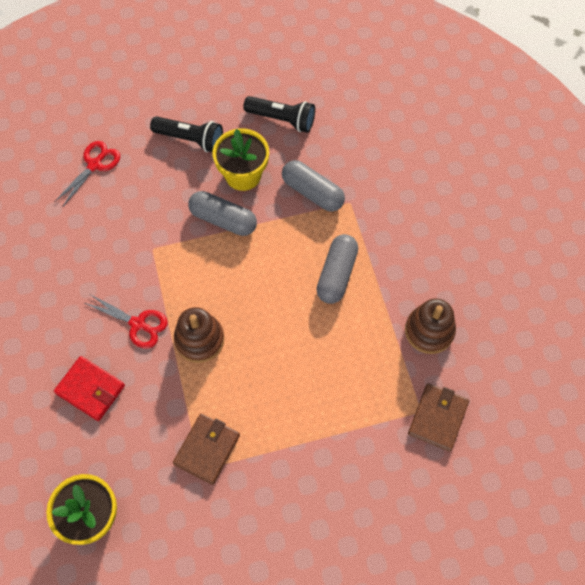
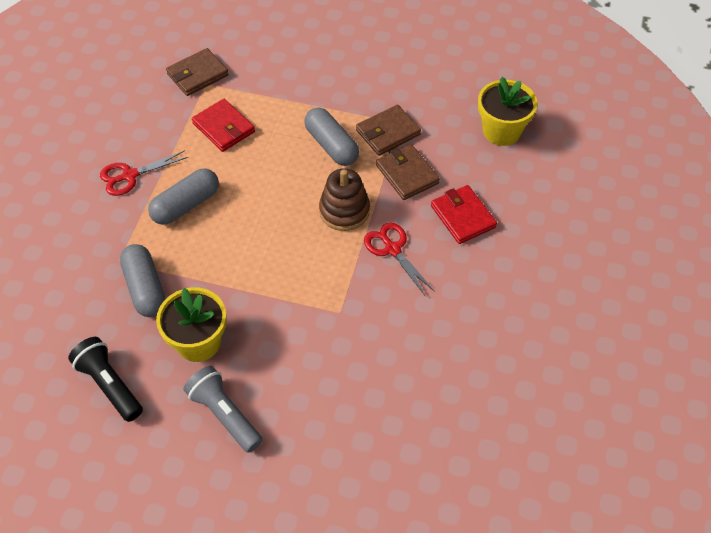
camera: 150 degrees left, 10 degrees down
red scissors [54,141,120,206] -> red scissors moved to [100,151,189,196]
black flashlight [150,116,223,152] -> grey flashlight [184,366,263,453]
grey capsule [188,191,257,236] -> grey capsule moved to [304,108,359,166]
brown stacking toy [405,298,456,354] -> none
none -> red wallet [192,99,255,152]
none -> brown wallet [376,144,440,200]

